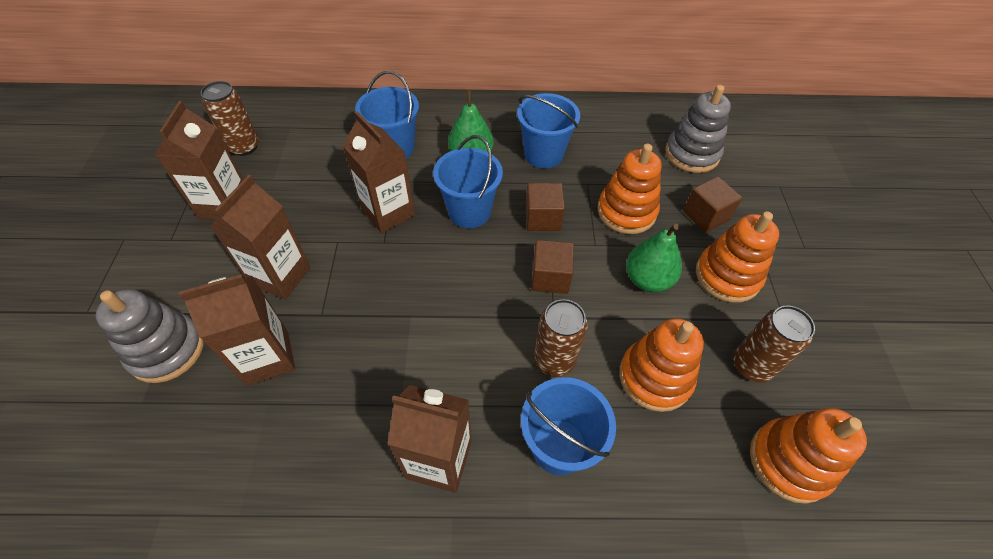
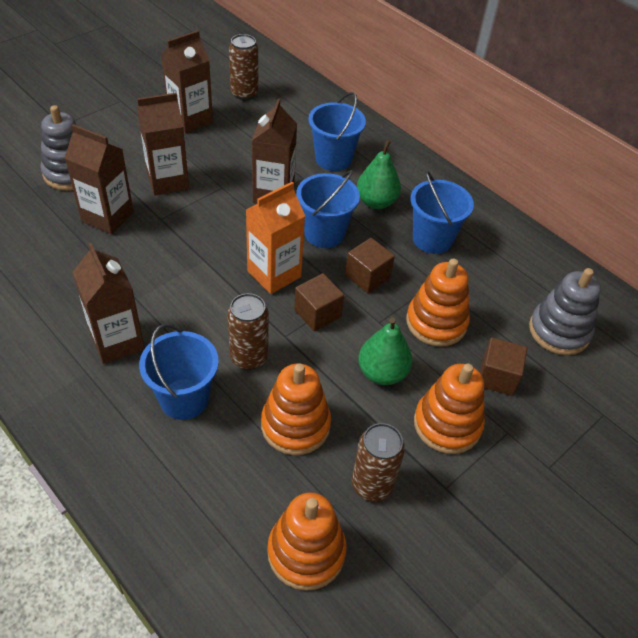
camera: 45 degrees right, 5 degrees down
none -> orange carton [246,182,305,294]

